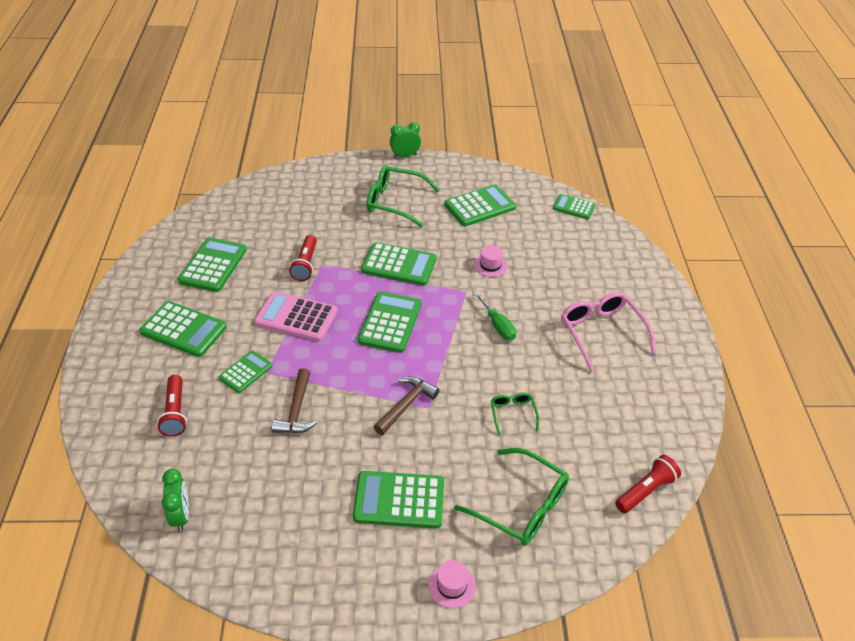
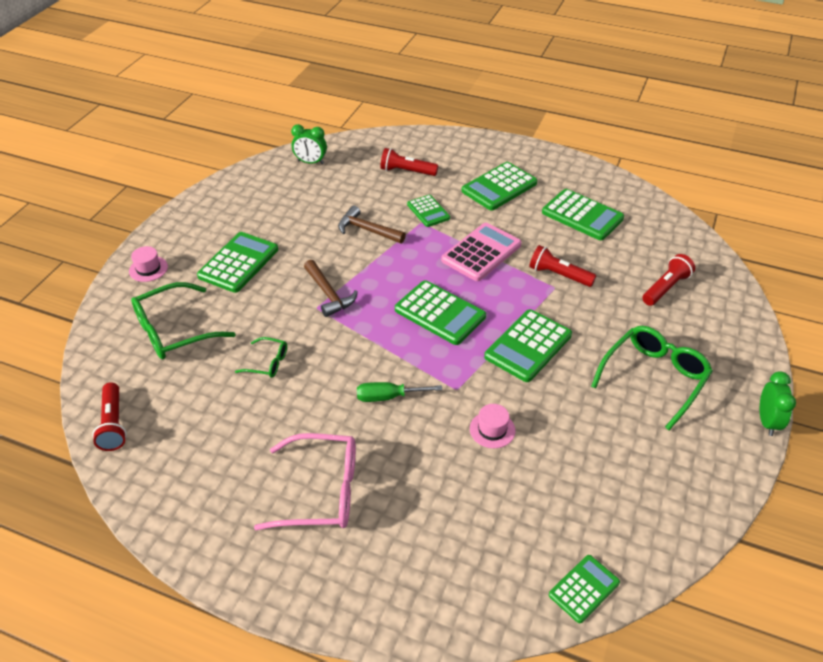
camera: 115 degrees right, 0 degrees up
green calculator [444,184,516,226] -> none
none -> red flashlight [642,254,695,306]

